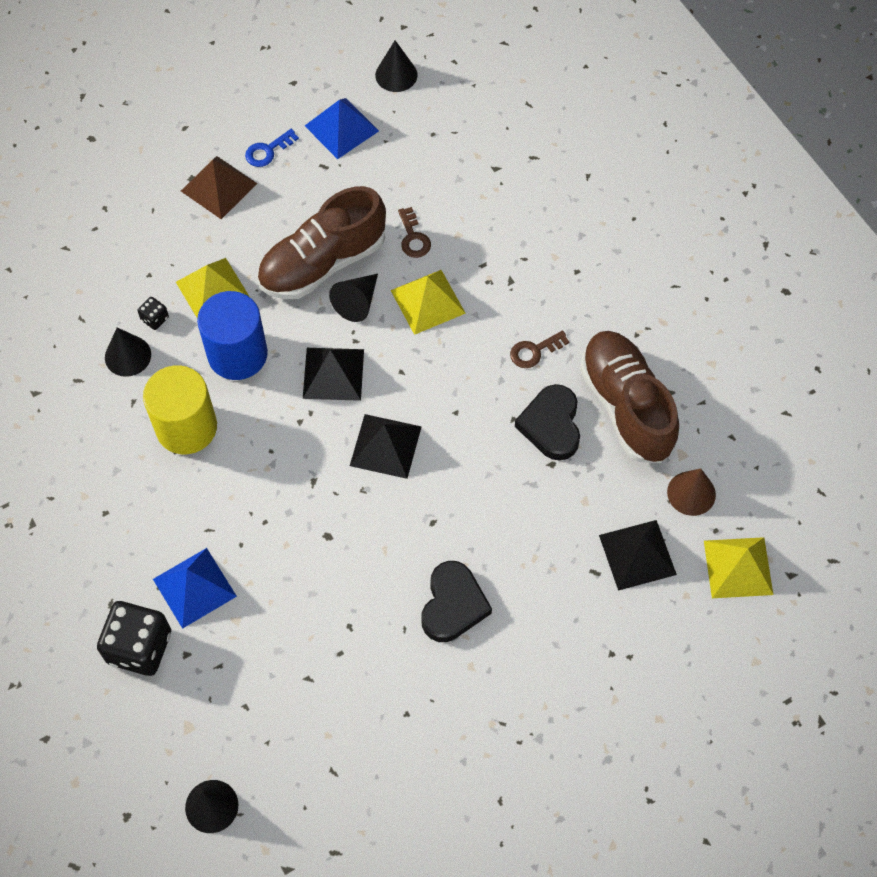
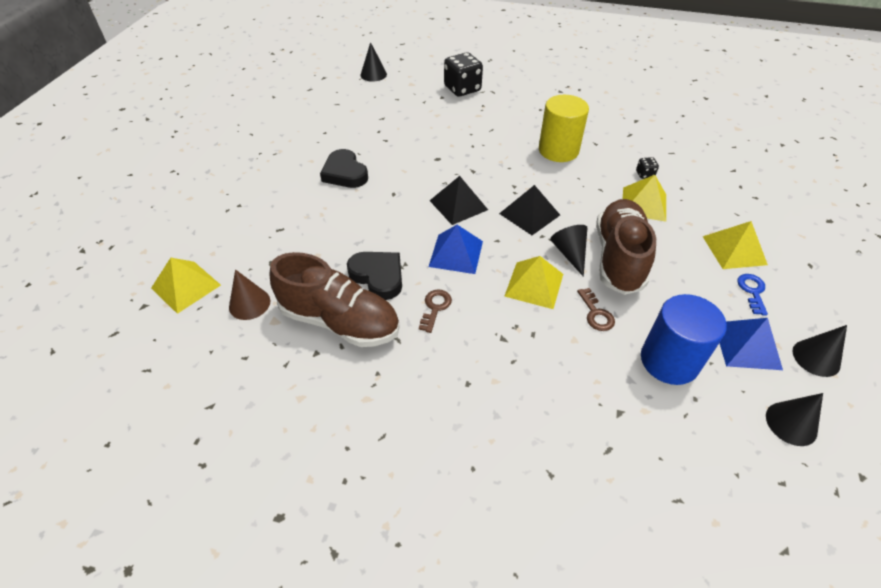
camera: 135 degrees right, 15 degrees down
black cone [105,327,151,377] -> black cone moved to [792,325,847,377]
blue pyramid [153,548,237,629] -> blue pyramid moved to [429,225,483,274]
brown pyramid [181,156,257,219] -> yellow pyramid [702,221,768,269]
blue cylinder [197,291,268,380] -> blue cylinder moved to [641,294,727,385]
brown key [398,207,431,258] -> brown key turned 135 degrees counterclockwise [577,288,615,331]
black pyramid [599,520,677,591] -> none

